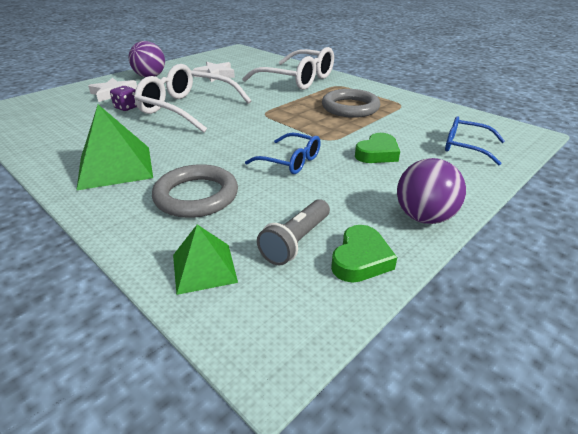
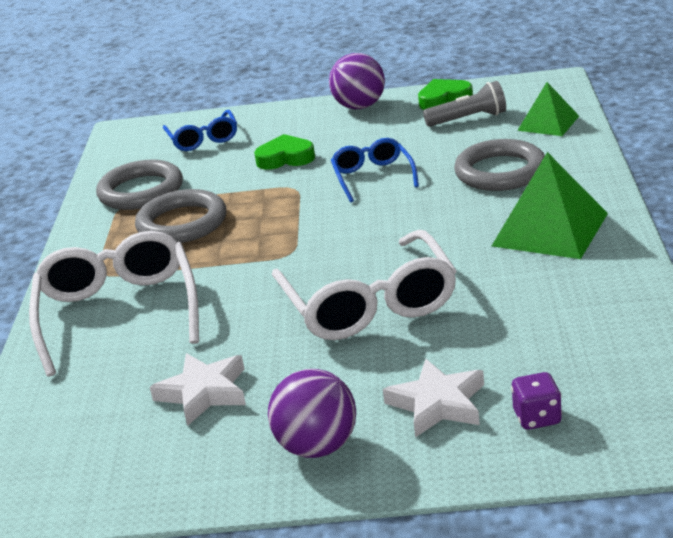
camera: 130 degrees left, 5 degrees down
purple dice [110,86,137,111] -> purple dice moved to [511,372,562,430]
none -> grey ring [96,160,183,210]

